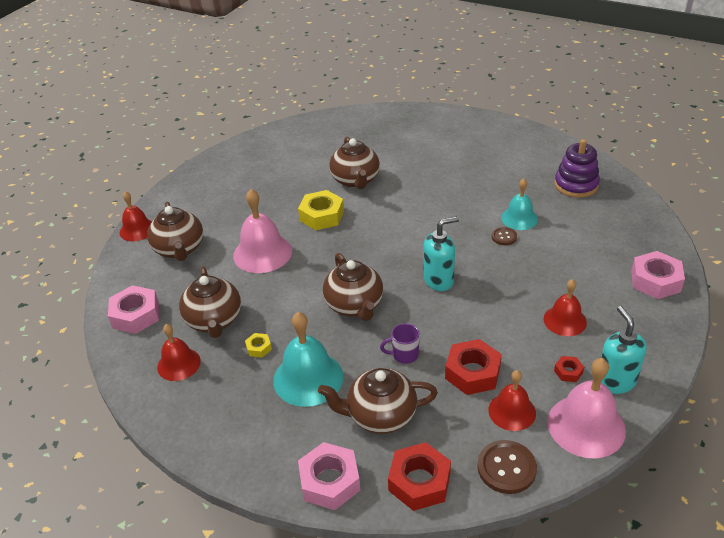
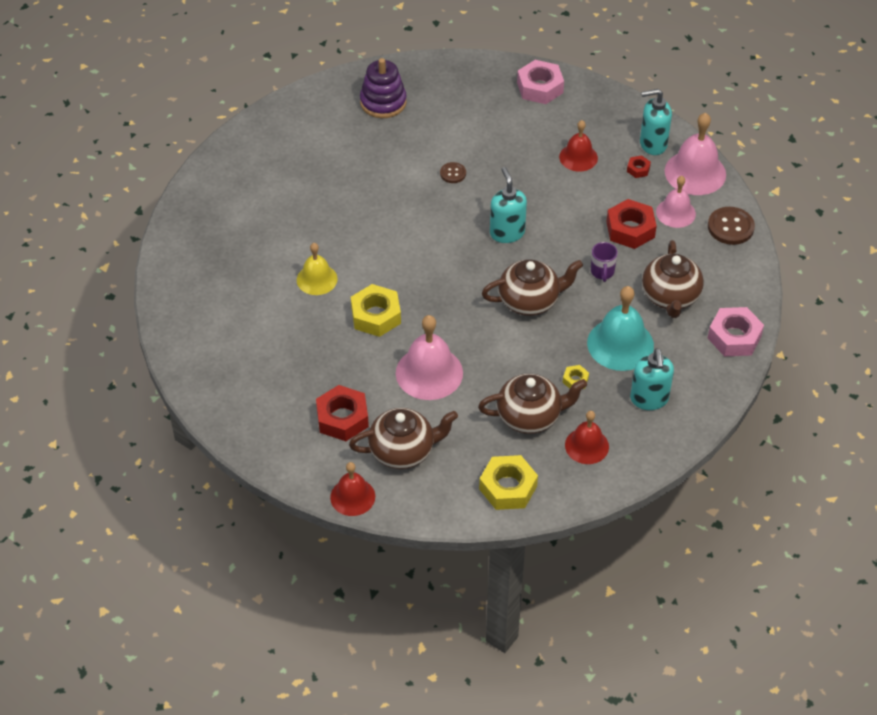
camera: 85 degrees left, 10 degrees up
pink nut [108,285,159,334] -> yellow nut [479,455,538,510]
brown teapot [329,137,380,189] -> yellow bell [297,243,338,295]
red nut [388,442,451,511] -> red nut moved to [316,385,369,441]
red bell [488,370,536,431] -> pink bell [656,176,696,228]
turquoise bell [501,179,538,230] -> none
none -> turquoise soap dispenser [630,348,674,410]

